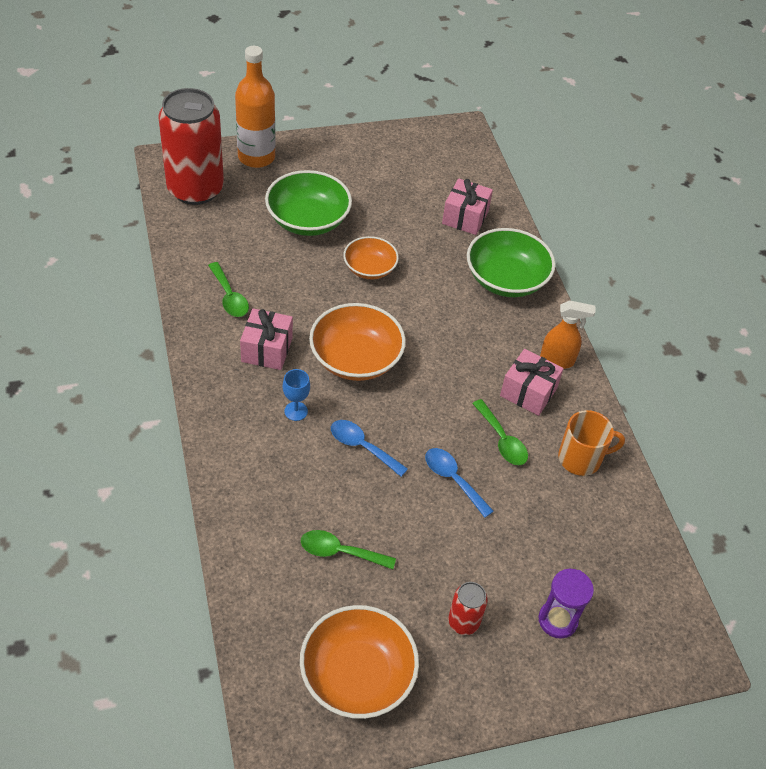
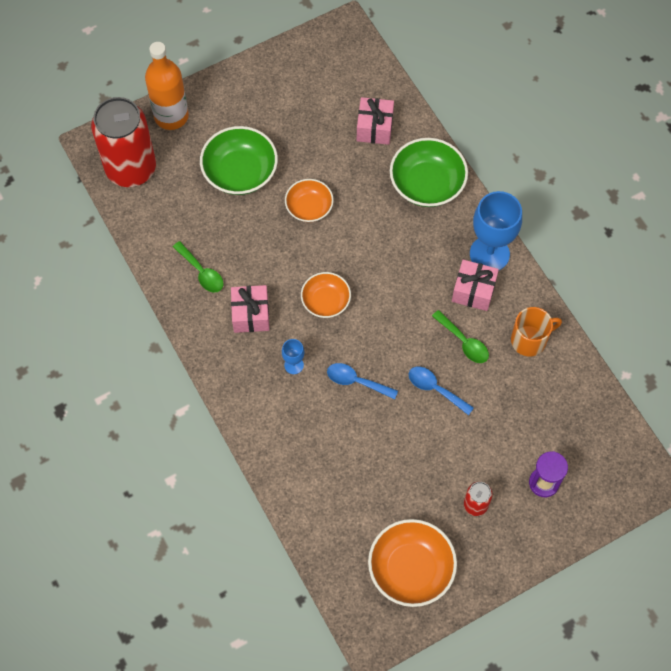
camera: 10 degrees left, 15 degrees up
green spoon [301,530,396,569] -> none
orange bowl [309,303,406,381] -> orange bowl [301,272,351,318], size x0.62
orange spray bottle [540,300,596,369] -> blue goblet [470,191,522,270]

